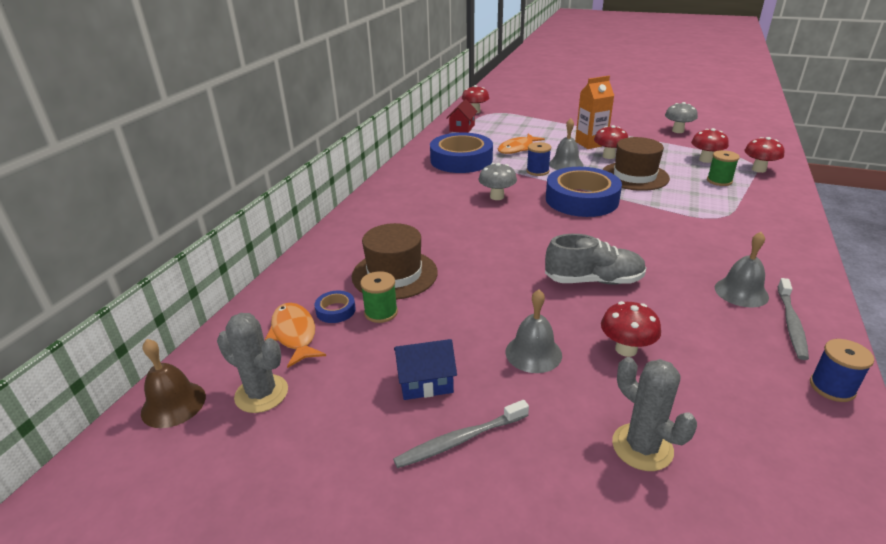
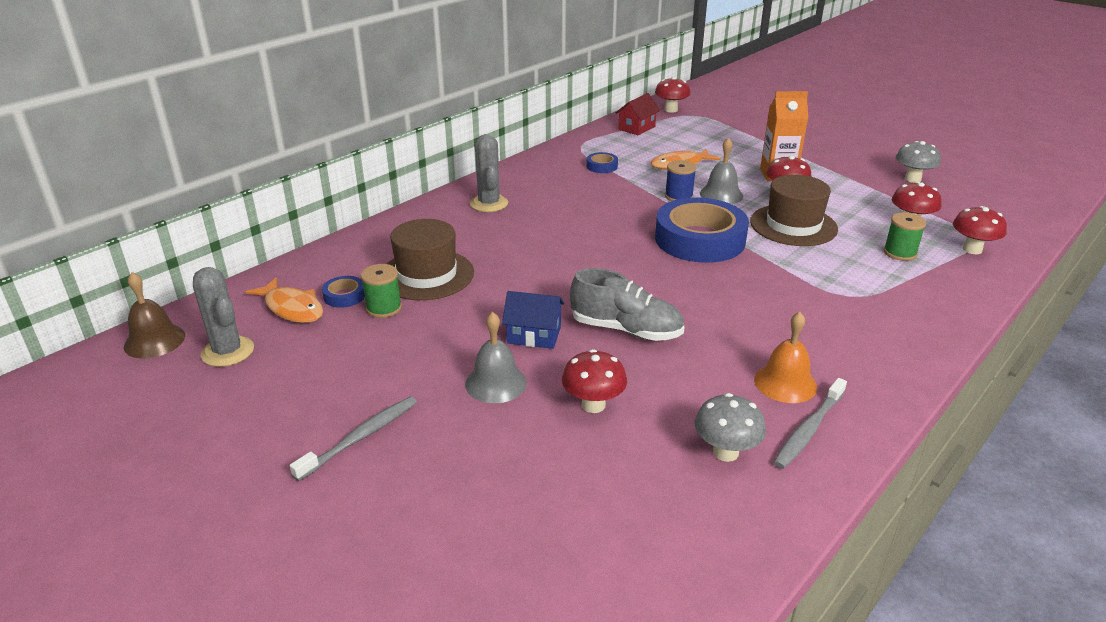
camera: 20 degrees right, 0 degrees up
orange fish [265,303,326,368] -> orange fish turned 135 degrees clockwise [245,277,323,323]
grey toothbrush [393,400,529,468] -> grey toothbrush turned 135 degrees clockwise [290,396,417,481]
blue house [394,339,457,400] -> blue house moved to [502,291,565,349]
blue tape [430,133,493,173] -> blue tape [586,152,618,173], size x0.41
grey mushroom [478,163,517,200] -> grey mushroom moved to [695,393,766,462]
grey cactus [612,357,697,471] -> grey cactus moved to [470,134,508,212]
grey bell [715,232,769,307] -> orange bell [754,312,817,403]
blue spool [810,339,874,402] -> none

